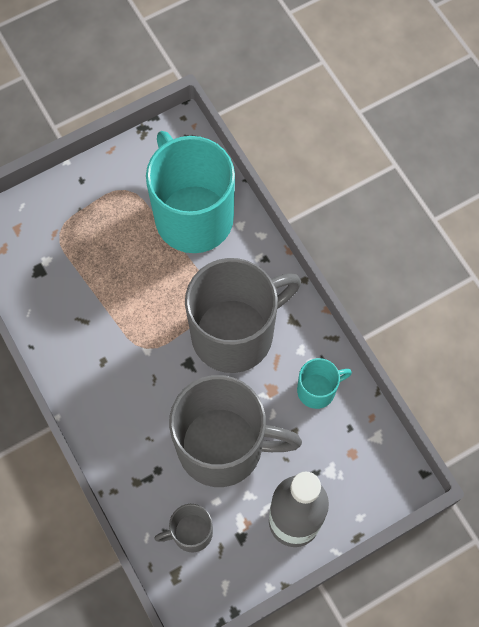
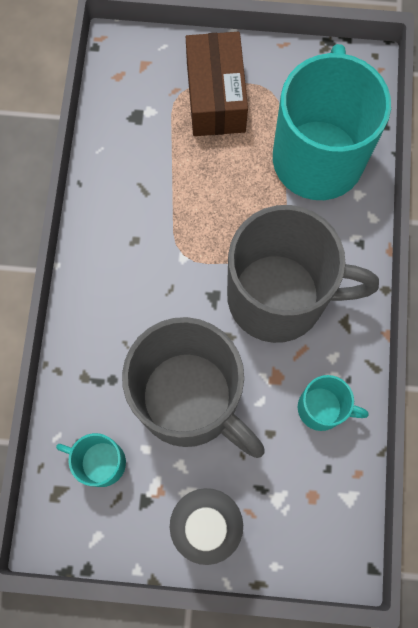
camera: 35 degrees right, 5 degrees up
grey mug [154,504,213,552] -> turquoise mug [56,433,126,487]
none -> brown box [186,32,248,136]

